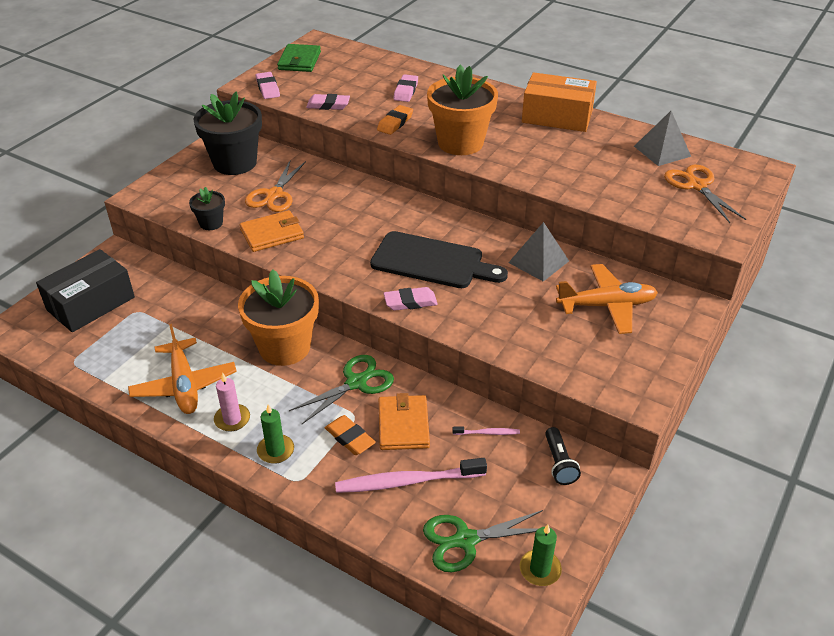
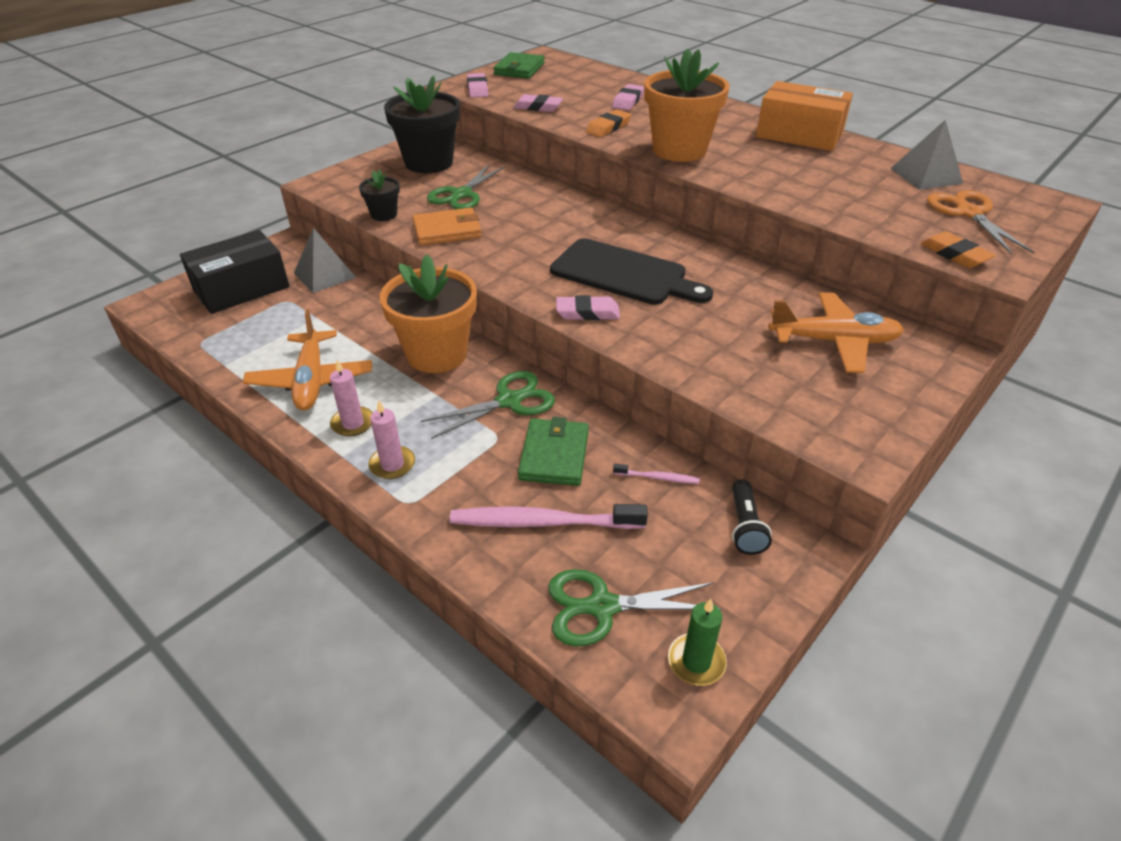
camera: 10 degrees right, 0 degrees up
orange scissors [245,159,306,212] -> green scissors [427,164,505,209]
green candle [257,404,294,464] -> pink candle [368,400,415,479]
orange eraser [325,415,376,455] -> orange eraser moved to [921,231,996,268]
orange wallet [379,393,430,450] -> green wallet [518,417,589,486]
grey pyramid [508,222,569,282] -> grey pyramid moved to [294,228,356,293]

